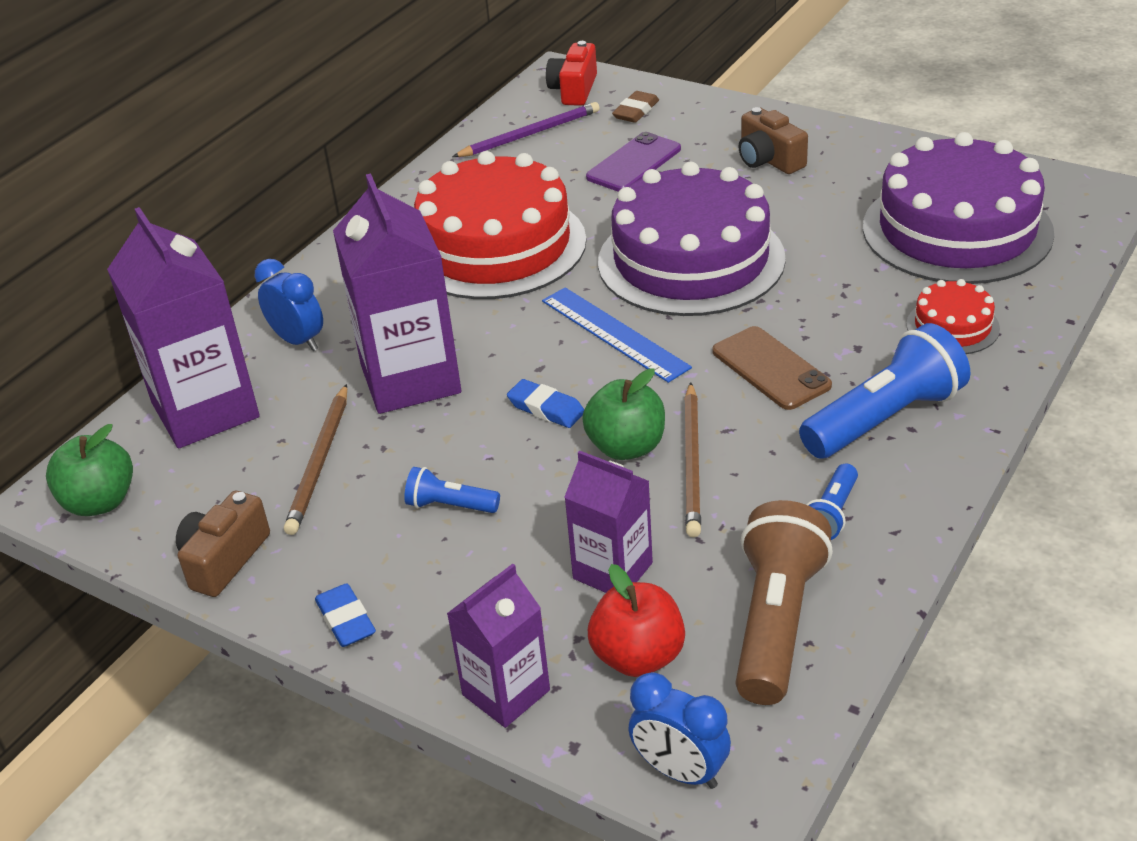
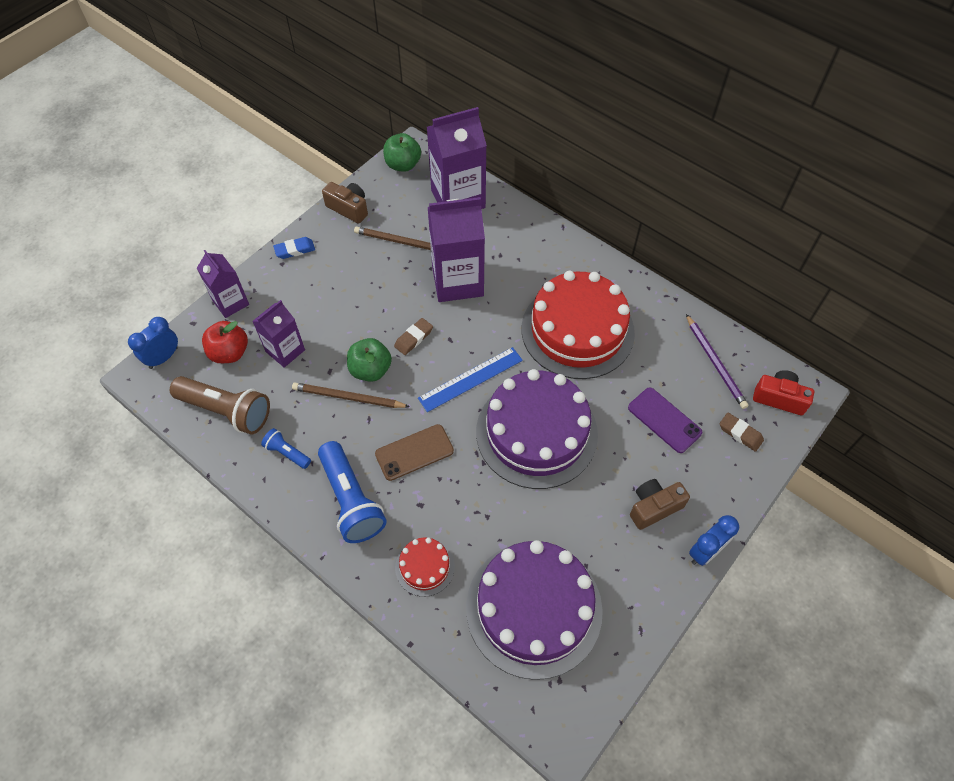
camera: 95 degrees right, 20 degrees up
blue clock [254,259,323,351] -> blue clock moved to [689,515,739,566]
blue flashlight [404,467,500,513] -> none
blue eraser [507,379,584,428] -> brown eraser [394,318,433,355]

